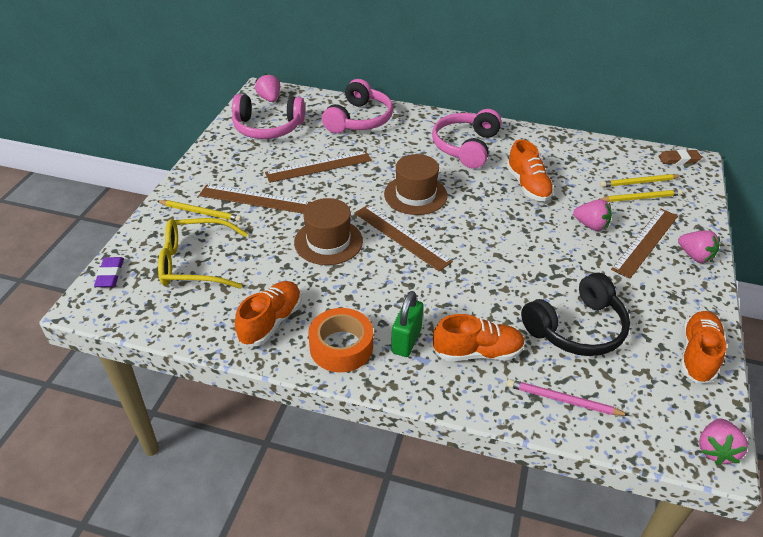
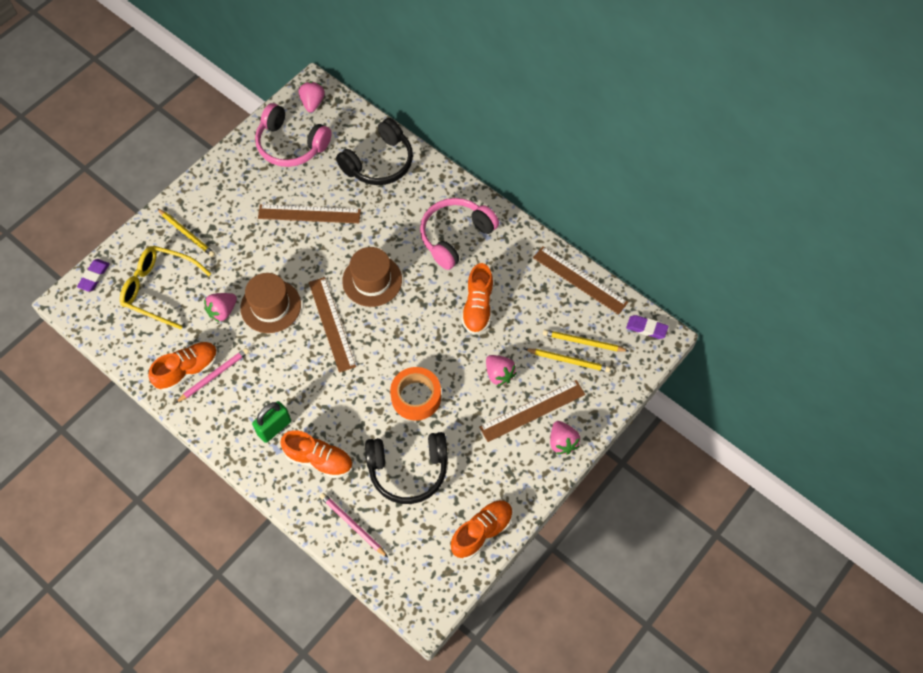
camera: 25 degrees right, 20 degrees up
brown ruler [199,185,311,214] -> brown ruler moved to [533,246,628,315]
orange tape [308,308,373,372] -> orange tape moved to [390,367,441,421]
pink headphones [322,79,393,133] -> black headphones [336,118,413,185]
brown eraser [659,149,702,164] -> purple eraser [626,315,669,339]
pink strawberry [699,418,748,465] -> pink strawberry moved to [204,293,237,322]
none -> pink pencil [176,348,249,403]

